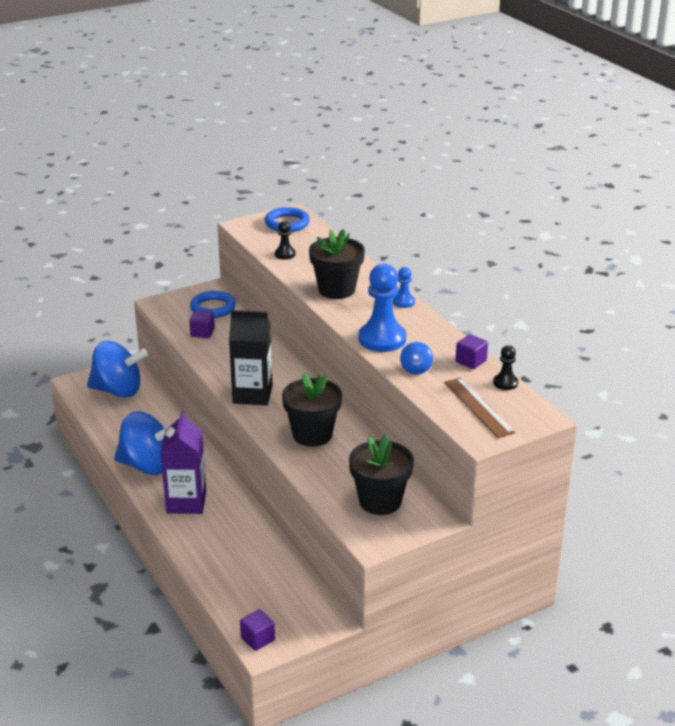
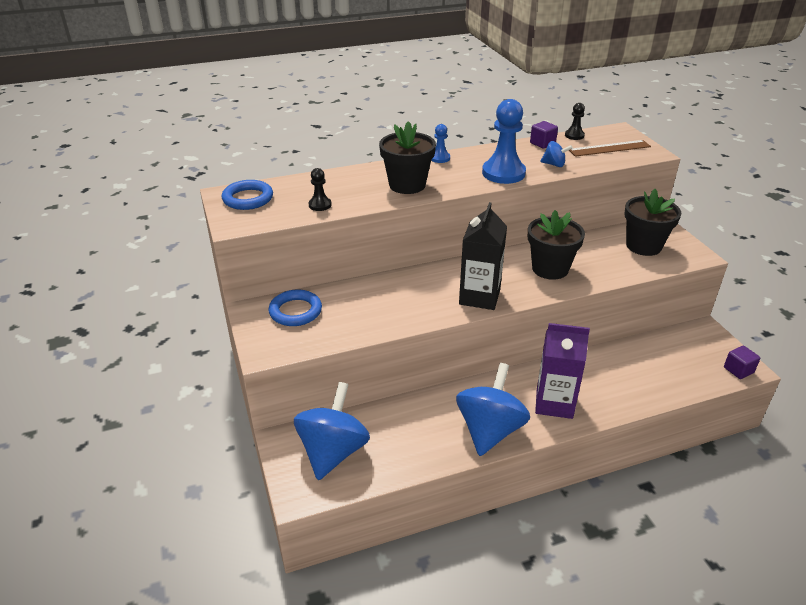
camera: 80 degrees left, 5 degrees up
purple cube [189,310,215,338] -> none

